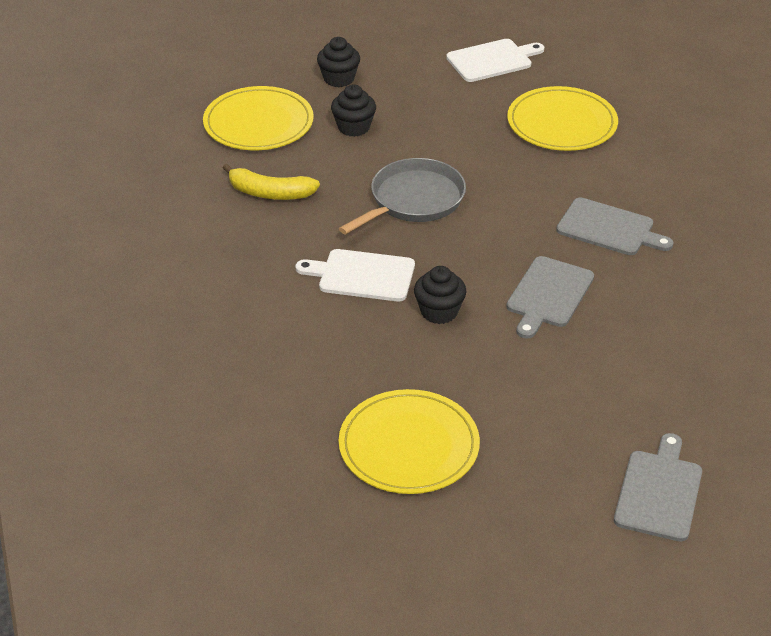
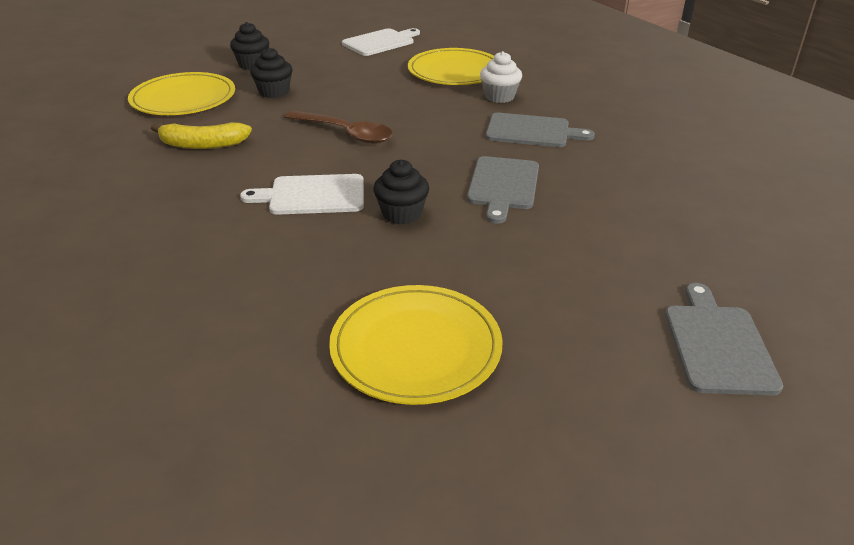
camera: 15 degrees left, 5 degrees down
grey pan [339,158,466,234] -> brown spoon [284,111,393,144]
none -> white cupcake [480,51,522,103]

